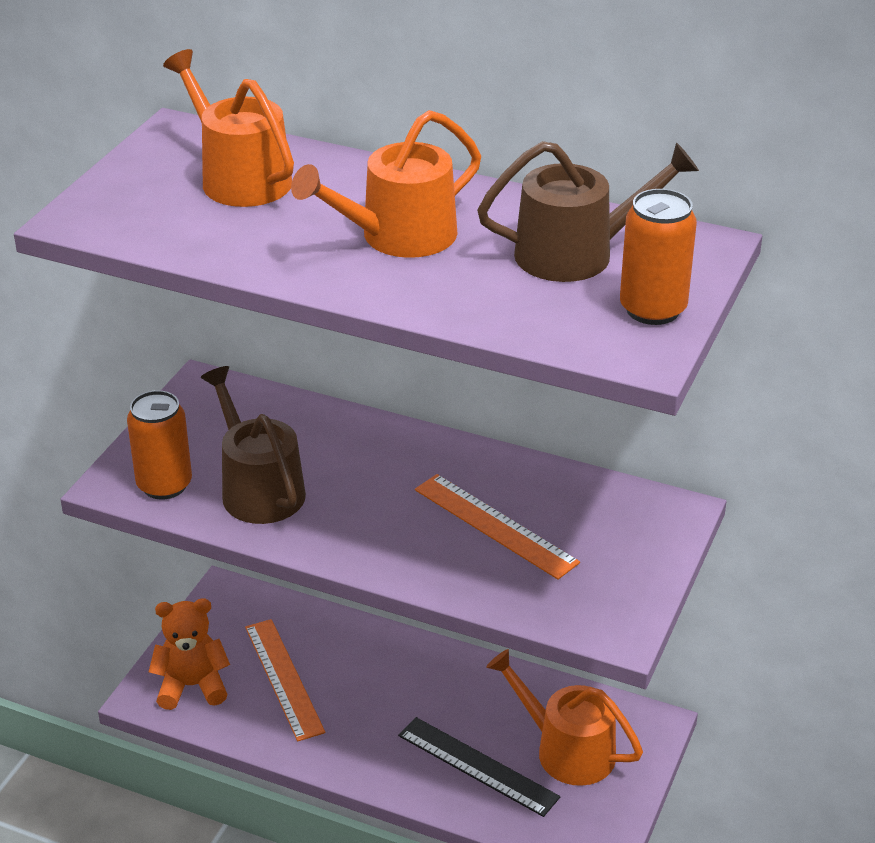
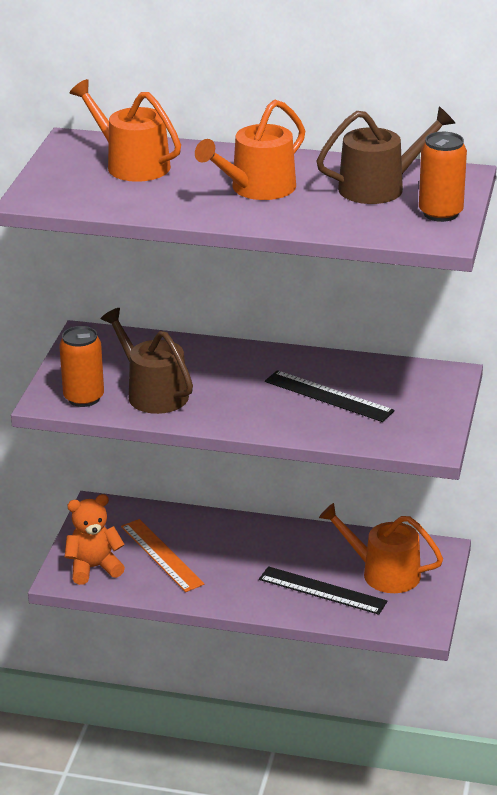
camera: 10 degrees left, 5 degrees down
orange ruler [415,474,580,580] -> black ruler [265,370,395,422]

